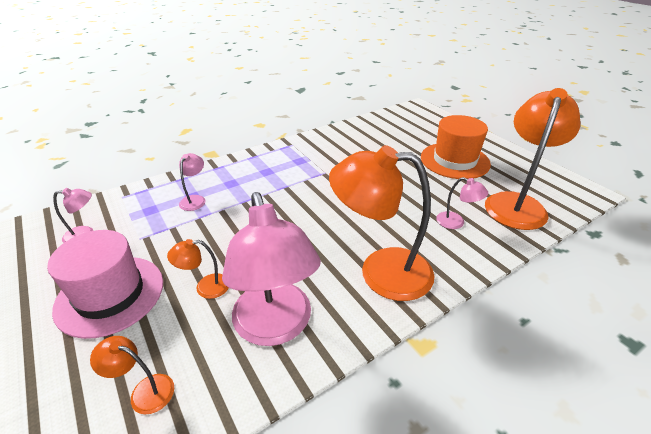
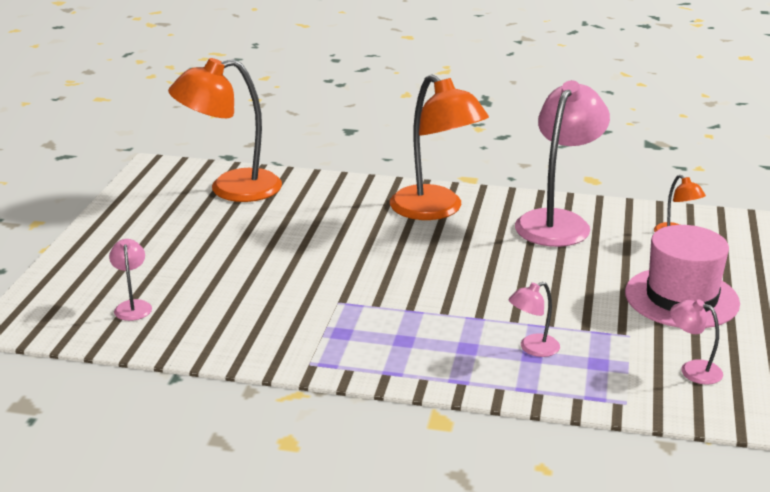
camera: 135 degrees left, 10 degrees down
orange lamp [167,239,228,299] -> none
orange hat [421,115,491,179] -> none
pink lamp [436,177,488,229] -> pink lamp moved to [109,239,152,321]

